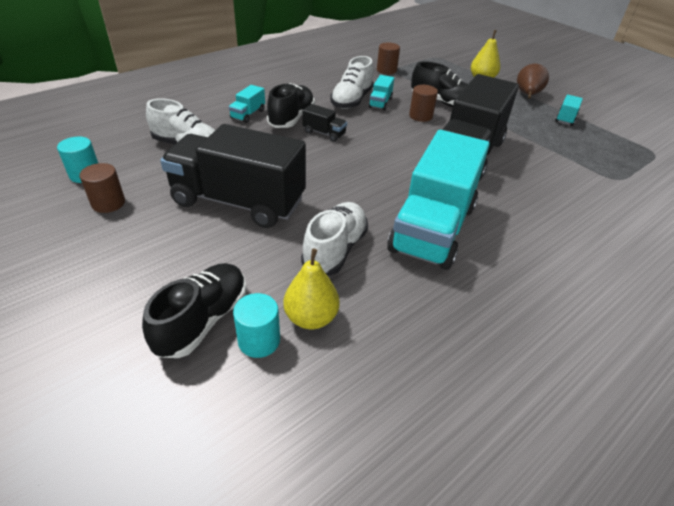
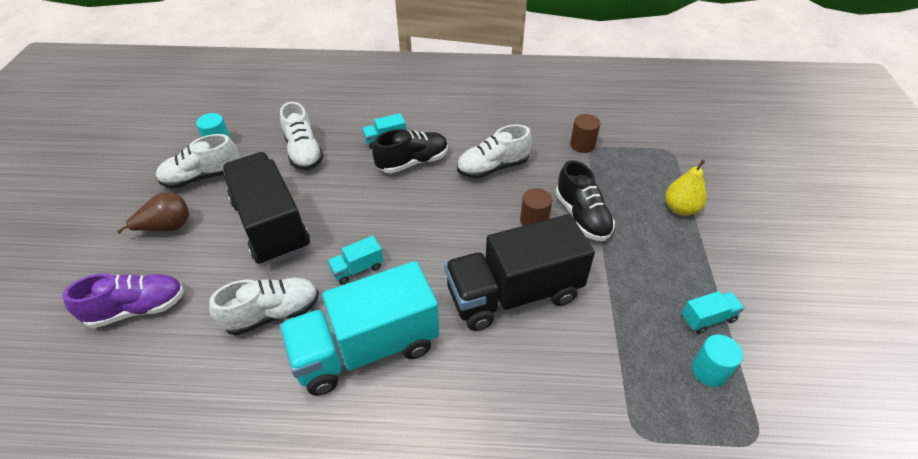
camera: 45 degrees right, 5 degrees up
brown cylinder [80,163,125,213] -> white shoe [156,134,240,189]
black shoe [142,263,247,358] -> purple shoe [62,274,184,328]
turquoise cylinder [233,293,280,358] -> turquoise cylinder moved to [692,335,743,387]
yellow pear [283,248,340,329] -> none
black truck [303,104,347,142] -> none
turquoise truck [368,75,394,111] -> turquoise truck moved to [327,236,383,284]
brown pear [517,64,549,99] -> brown pear moved to [117,192,189,234]

